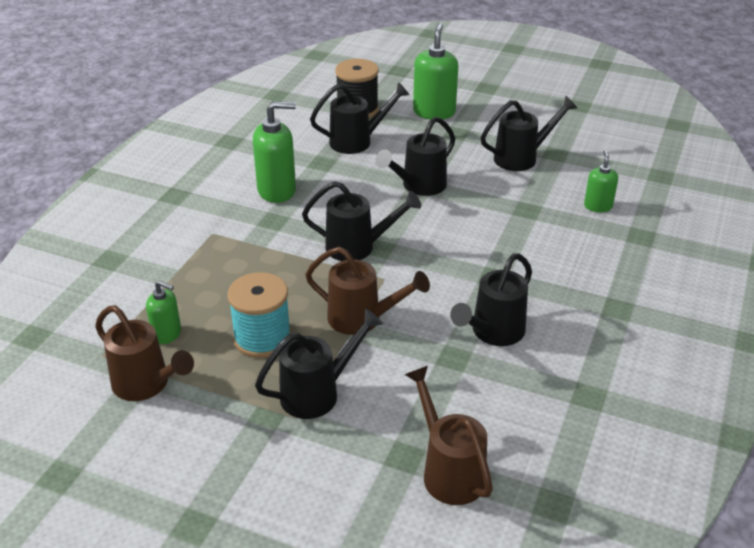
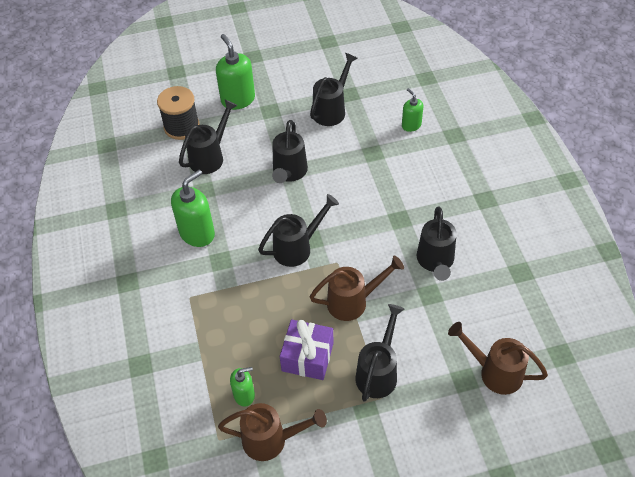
camera: 35 degrees left, 15 degrees up
turquoise spool [228,272,291,358] -> purple gift [280,319,334,380]

